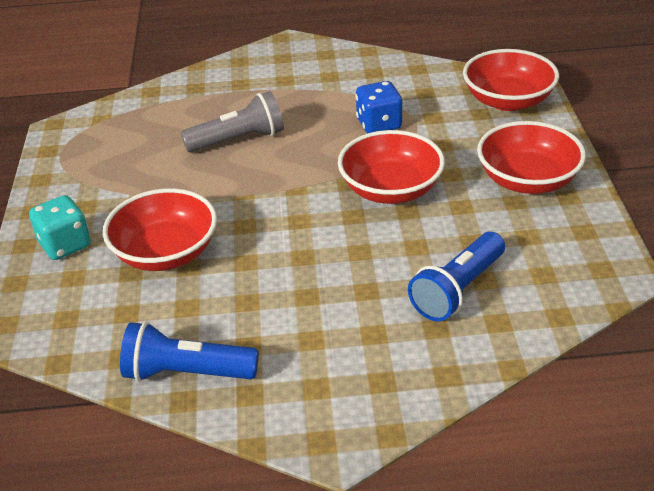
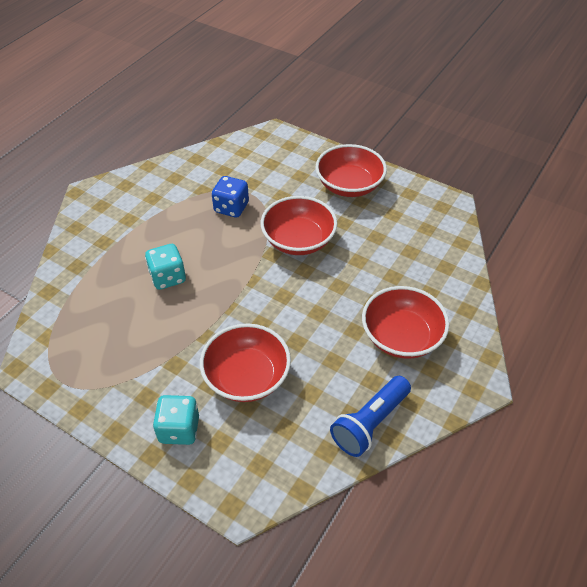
camera: 55 degrees left, 10 degrees up
grey flashlight [181,91,284,153] -> turquoise dice [145,244,186,290]
blue flashlight [408,232,505,321] -> none
red bowl [463,49,559,111] -> red bowl moved to [362,286,449,359]

